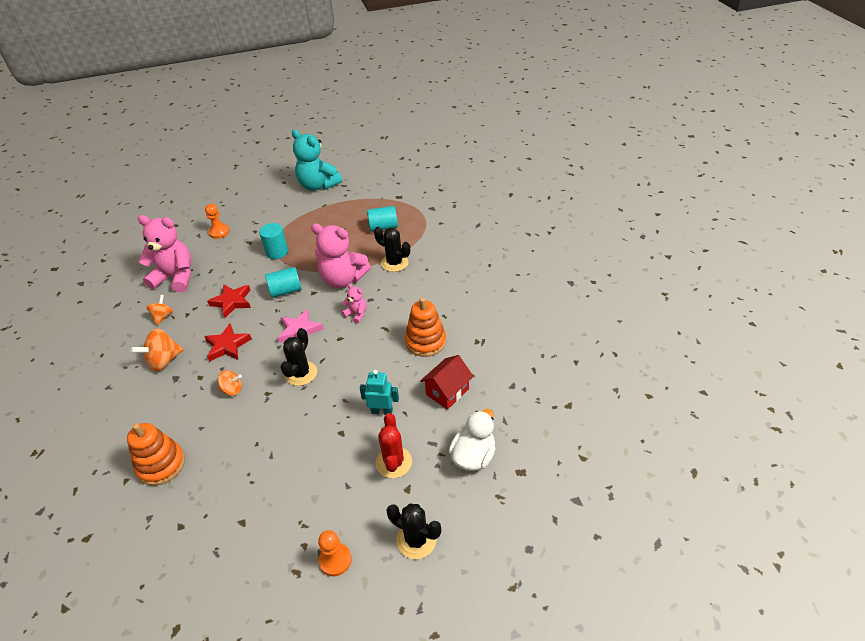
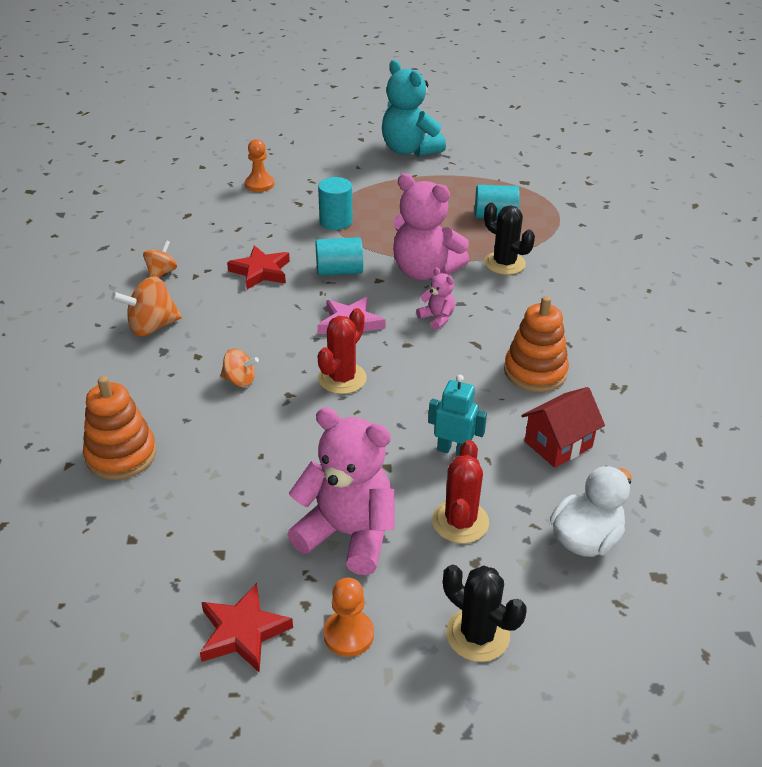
camera: 10 degrees right, 5 degrees down
pink teddy bear [138,215,191,292] -> pink teddy bear moved to [287,407,395,575]
red star [204,324,252,362] -> red star moved to [200,583,293,673]
black cactus [280,328,317,386] -> red cactus [317,308,367,394]

